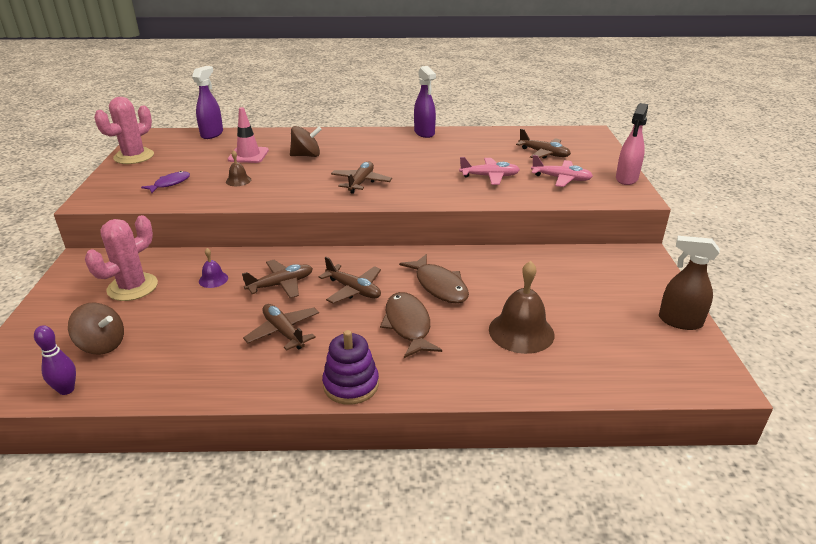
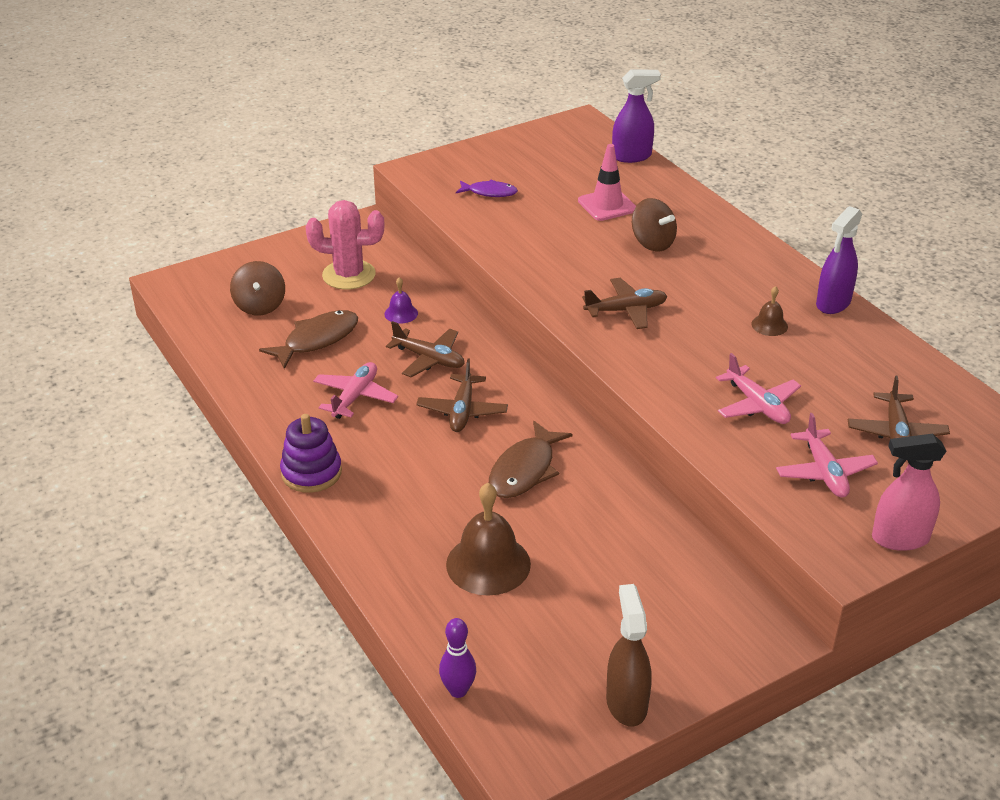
camera: 60 degrees right, 5 degrees up
purple bowling pin [34,325,76,395] -> purple bowling pin moved to [439,618,476,698]
pink cactus [94,97,154,164] -> none
brown bell [226,150,251,186] -> brown bell moved to [751,286,788,336]
brown plane [243,304,319,351] -> pink plane [313,362,398,419]
brown fish [380,292,442,358] -> brown fish moved to [259,310,358,369]

